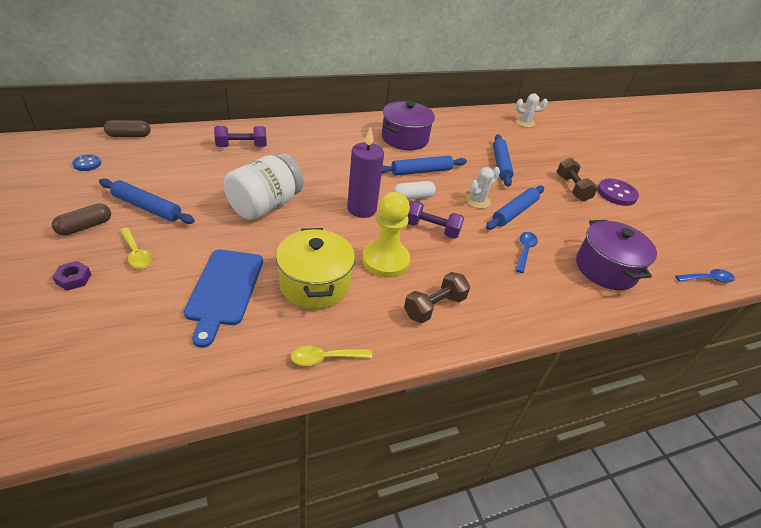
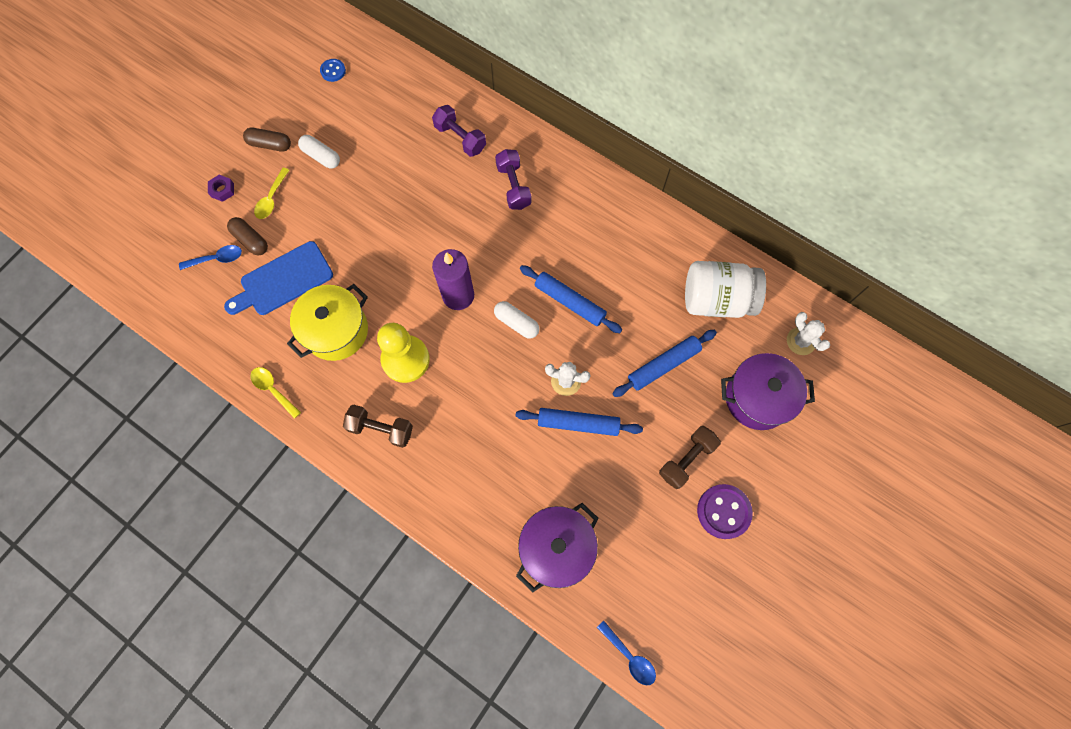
camera: 60 degrees right, 30 degrees up
blue rolling pin [99,178,195,224] -> white capsule [298,135,340,169]
brown capsule [104,120,151,137] -> brown capsule moved to [227,217,268,255]
white jar [224,153,303,220] -> white jar moved to [685,261,766,318]
purple pot [382,101,435,150] -> purple pot moved to [721,353,815,430]
purple dumbbell [407,201,464,239] -> purple dumbbell moved to [495,149,531,210]
blue spoon [515,232,538,273] -> blue spoon moved to [179,245,242,270]

